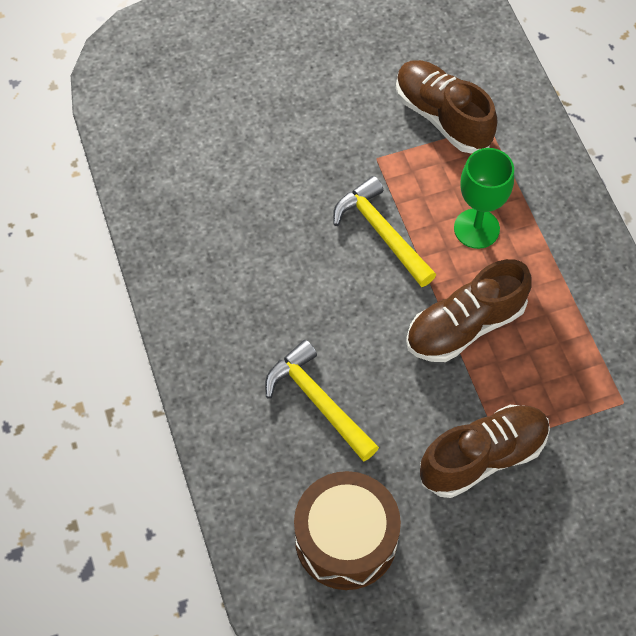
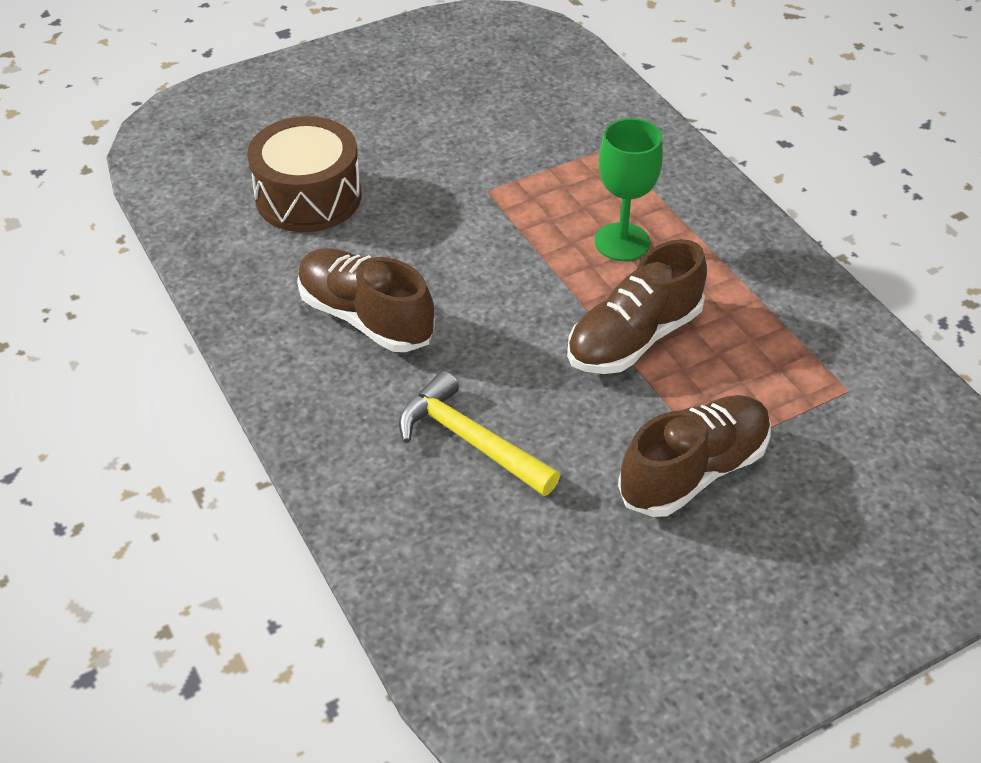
camera: 10 degrees left, 15 degrees down
brown drum [294,471,401,590] -> brown drum moved to [247,116,361,232]
yellow hammer [333,176,436,287] -> none
brown shoe [396,60,497,153] -> brown shoe moved to [297,248,435,352]

